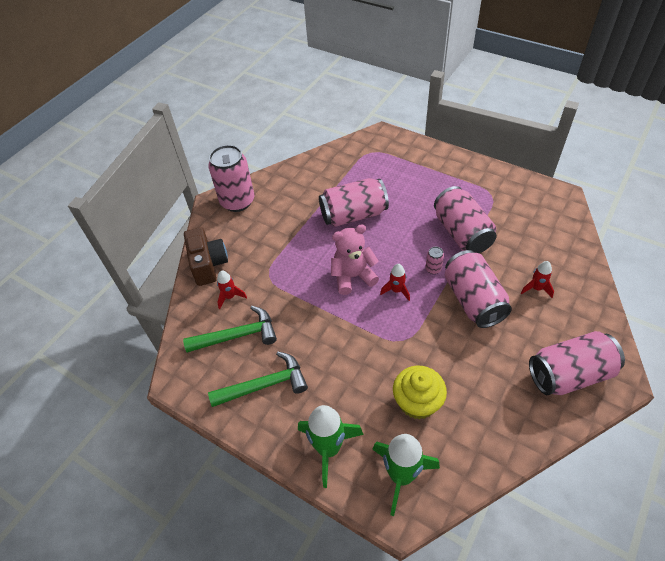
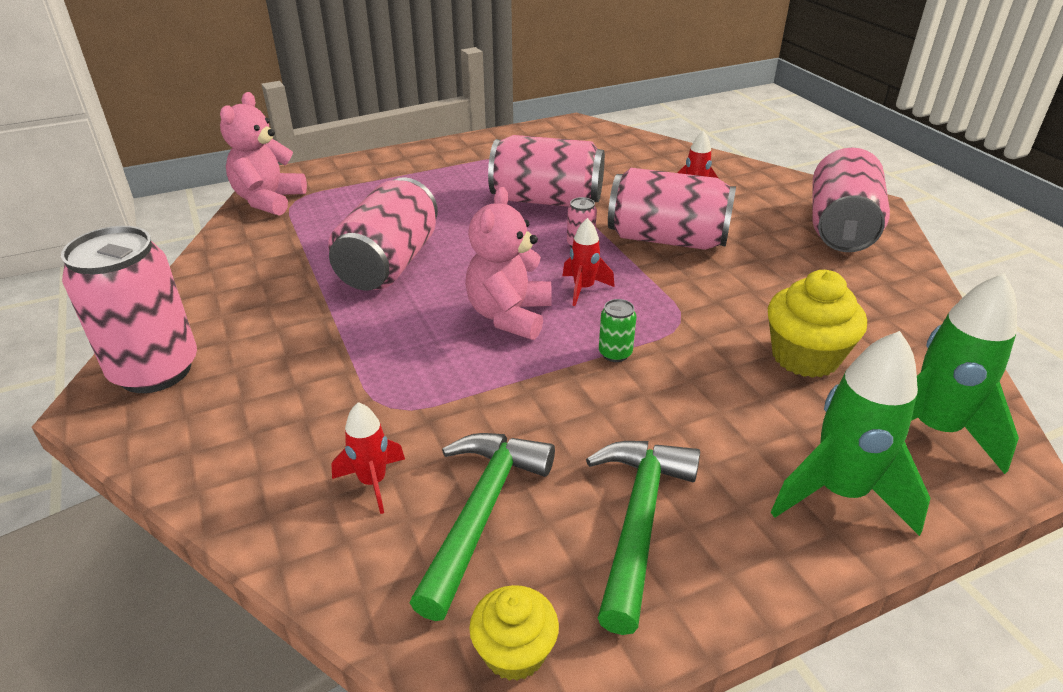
camera: 60 degrees left, 15 degrees down
brown camera [184,227,228,286] -> none
none -> pink teddy bear [220,92,307,216]
none -> yellow cupcake [469,585,559,681]
none -> green can [599,299,636,362]

